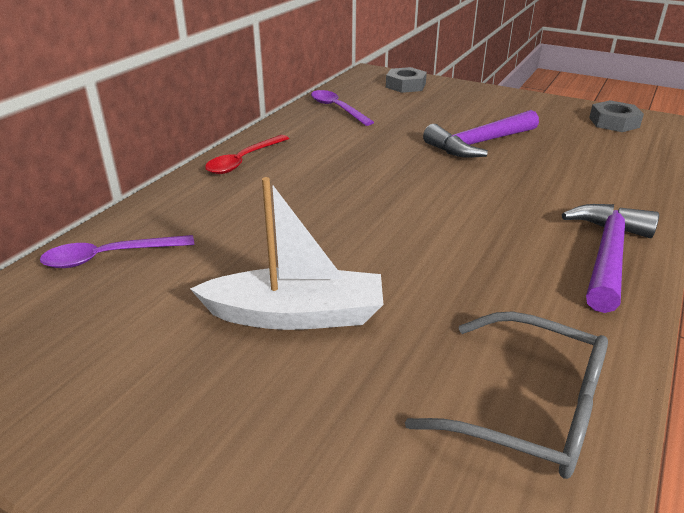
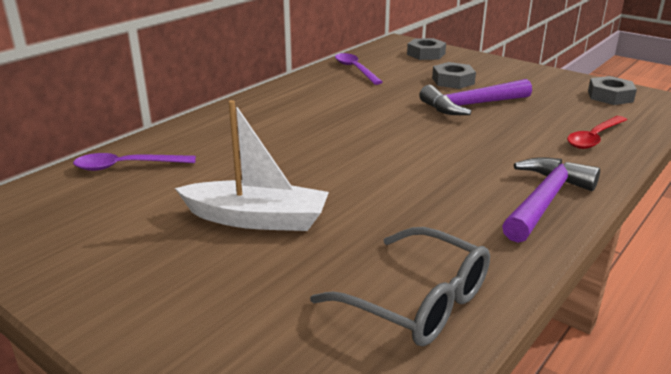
camera: 10 degrees right, 5 degrees down
red spoon [205,135,289,174] -> red spoon moved to [567,116,627,149]
none -> grey nut [432,62,476,89]

